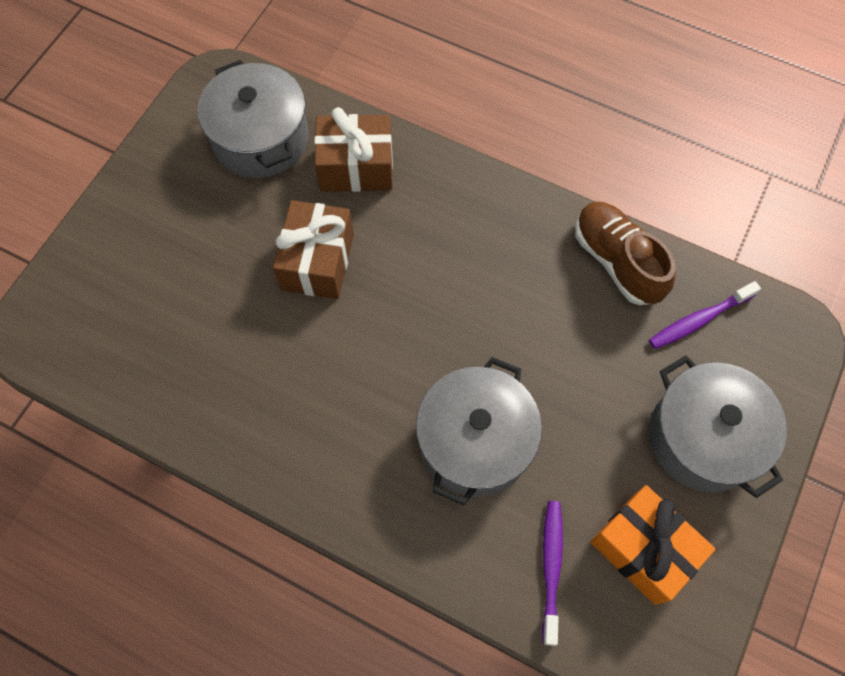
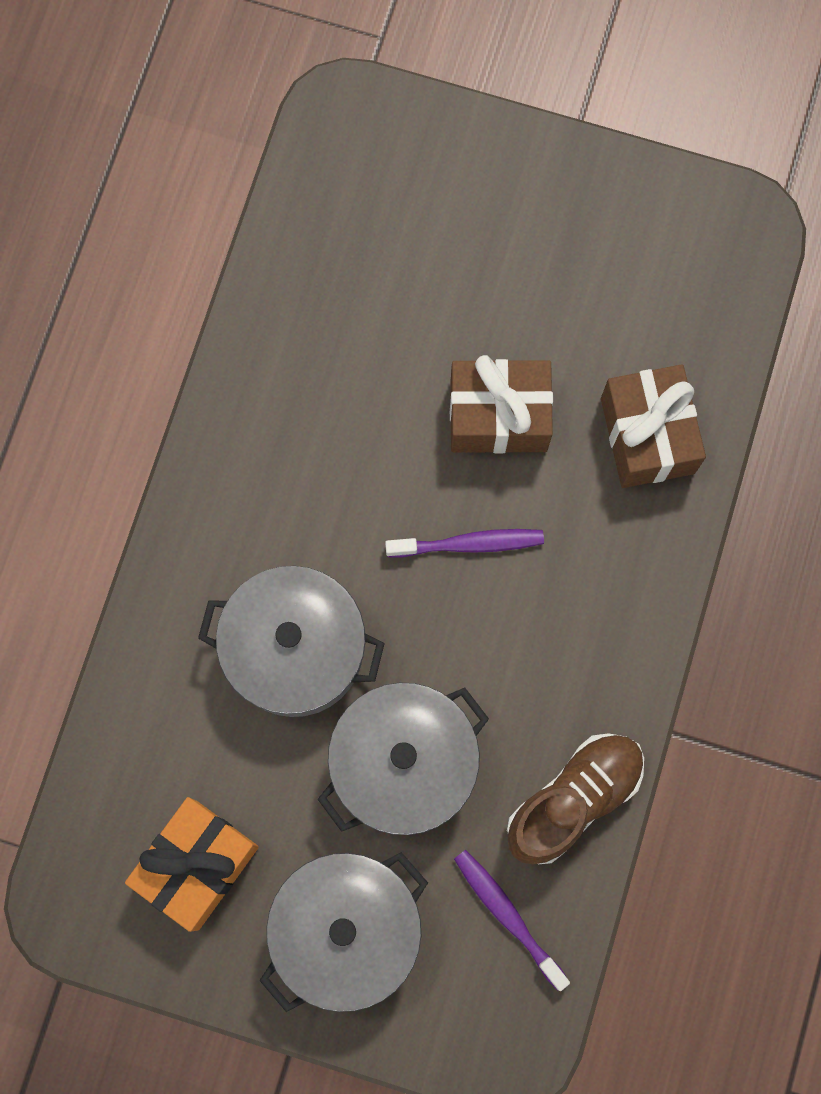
camera: 80 degrees right, 10 degrees up
grey pot [197,60,309,178] -> grey pot moved to [318,683,489,835]
purple toothbrush [542,501,563,646] -> purple toothbrush moved to [385,529,544,558]

